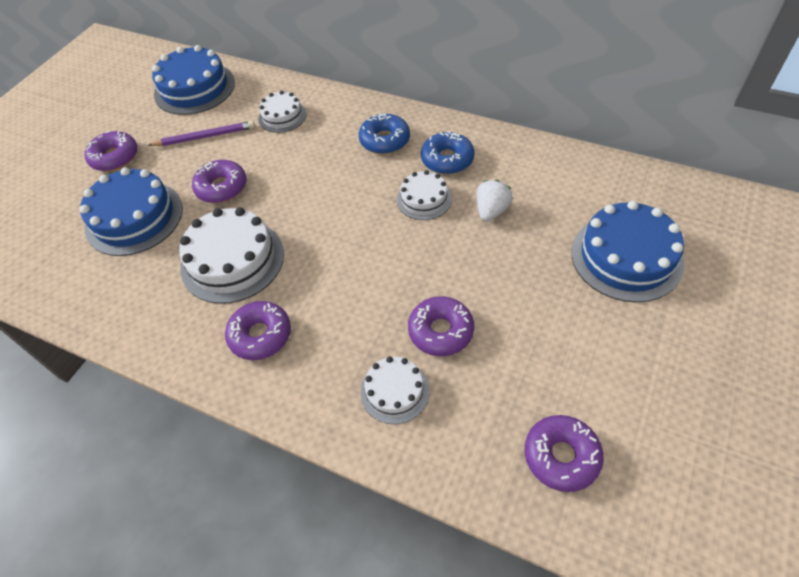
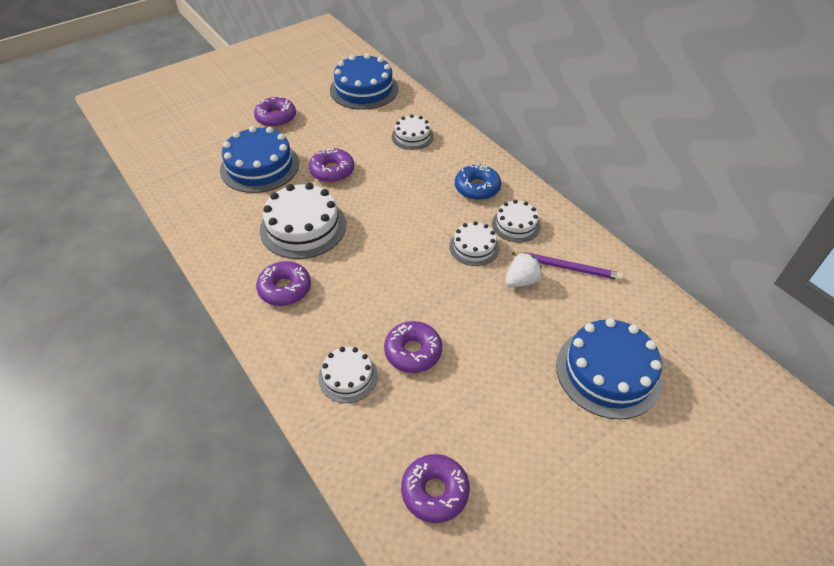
camera: 25 degrees right, 5 degrees down
purple pencil [148,121,255,146] -> purple pencil moved to [511,252,623,280]
blue donut [421,131,475,174] -> white cake [492,200,541,242]

